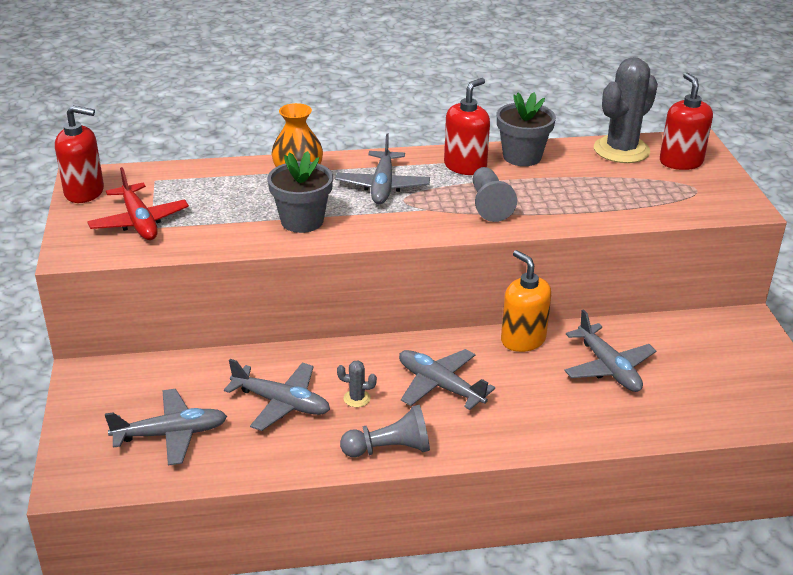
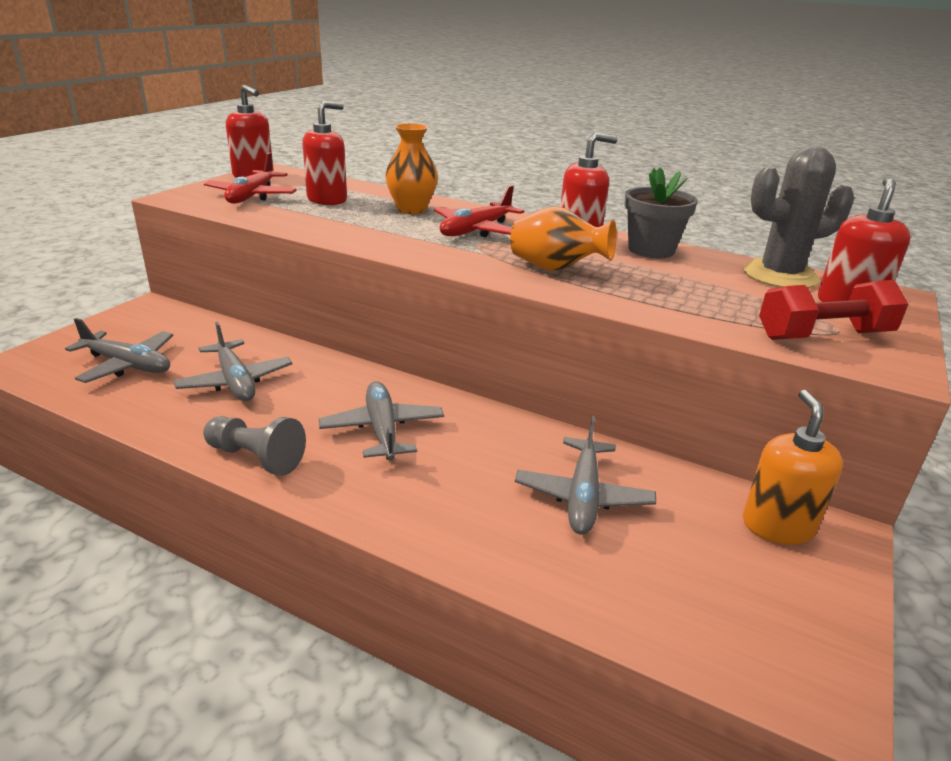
camera: 35 degrees right, 5 degrees down
grey flower pot [267,151,333,233] -> none
grey plane [335,133,430,204] -> red plane [434,185,524,237]
grey cactus [337,360,377,407] -> none
grey pawn [473,167,517,222] -> orange vase [510,206,617,271]
orange soap dispenser [501,250,551,352] -> orange soap dispenser moved to [743,390,843,545]
none -> red soap dispenser [302,101,347,205]
none -> red dumbbell [759,280,908,340]

